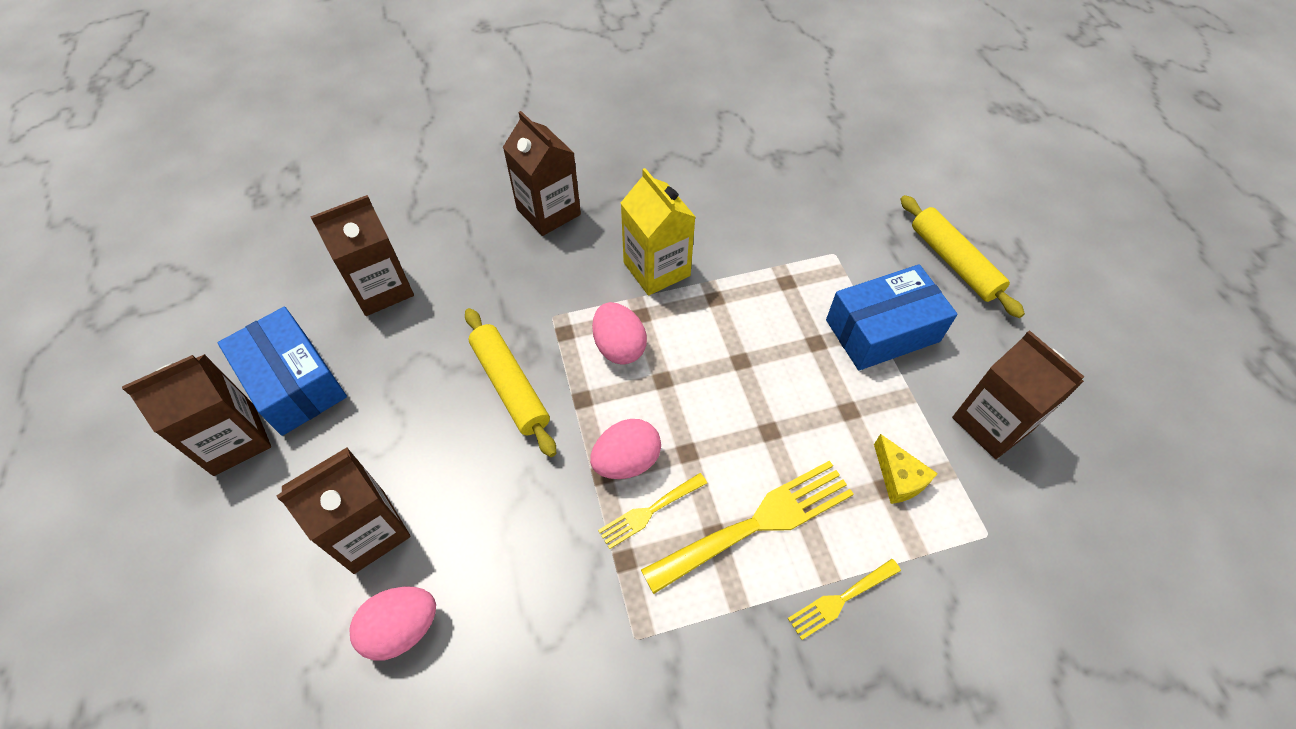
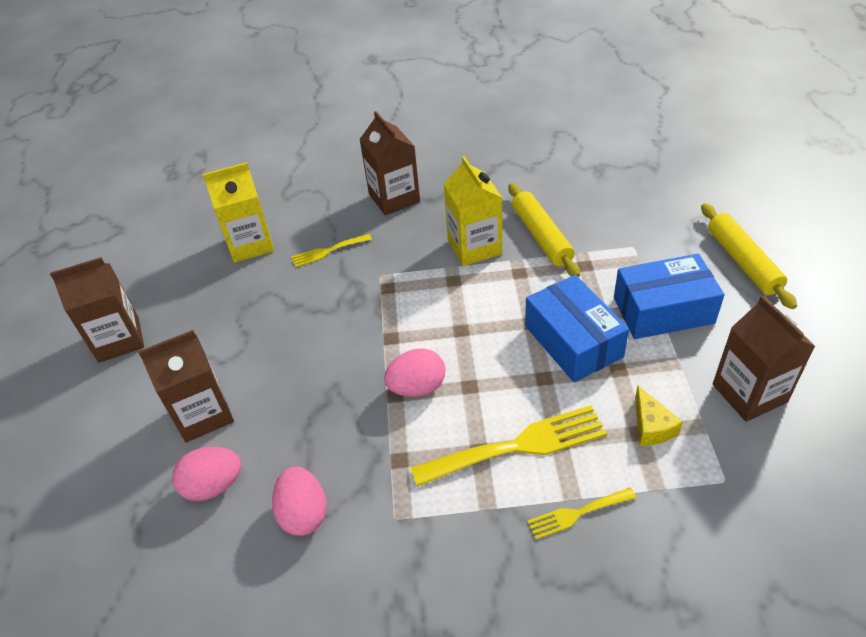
camera: 15 degrees right, 10 degrees down
blue box [218,307,347,436] -> blue box moved to [525,275,629,382]
brown carton [310,195,414,316] -> yellow carton [203,162,274,263]
yellow rolling pin [465,308,556,457] -> yellow rolling pin moved to [509,183,580,277]
pink egg [592,302,647,365] -> pink egg moved to [272,467,327,536]
yellow fork [598,473,707,549] -> yellow fork moved to [291,234,372,267]

